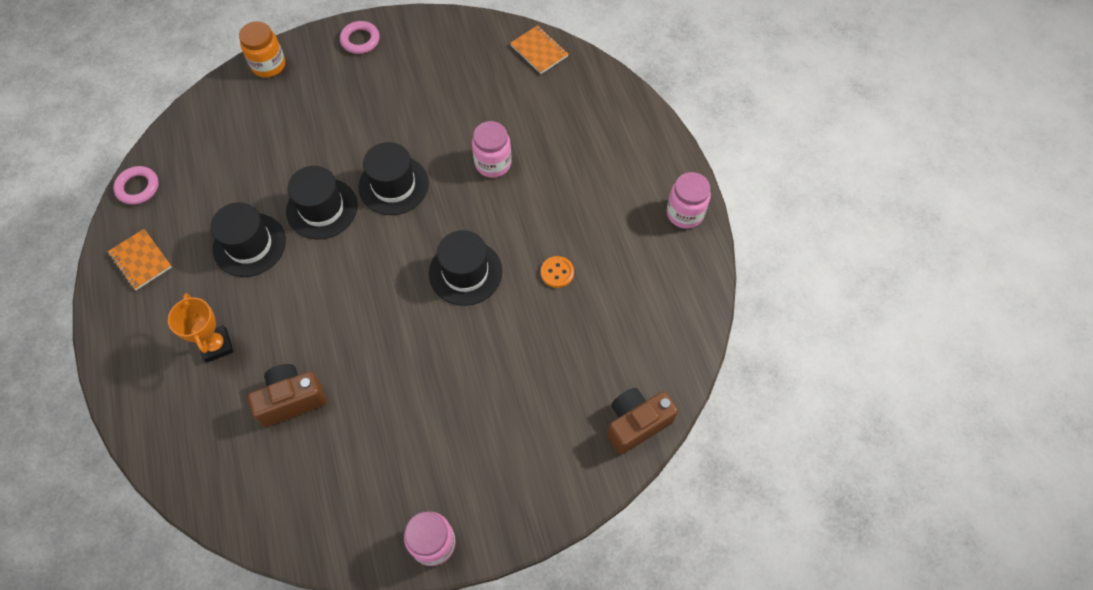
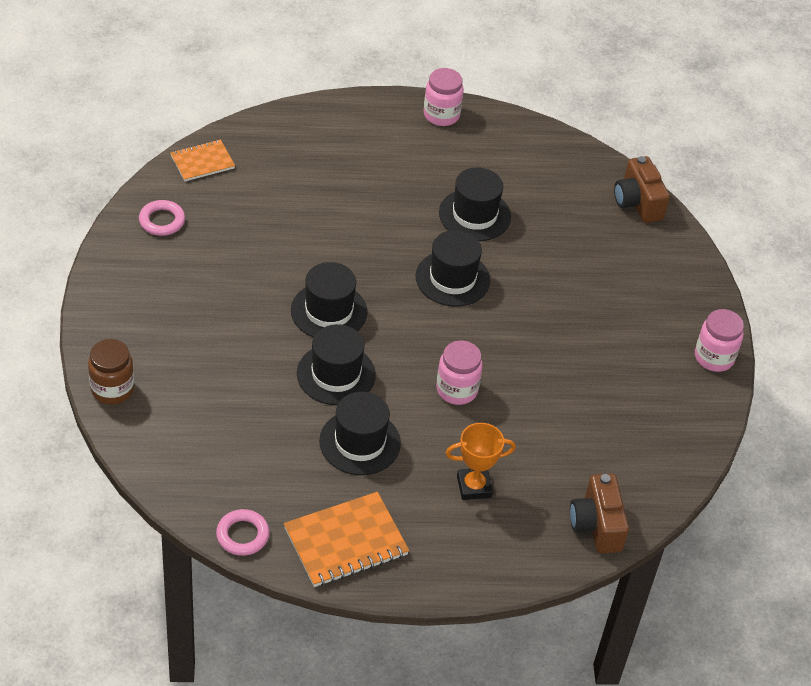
camera: 80 degrees left, 15 degrees down
orange notebook [108,229,172,290] -> orange notebook [284,492,409,587], size x1.61
orange jar [239,21,285,78] -> brown jar [88,339,134,405]
brown camera [247,364,326,427] -> brown camera moved to [570,474,629,554]
pink ring [340,21,380,54] -> pink ring moved to [139,200,185,236]
pink jar [472,121,512,178] -> pink jar moved to [436,340,483,405]
orange button [541,256,574,288] -> black hat [439,168,511,241]

